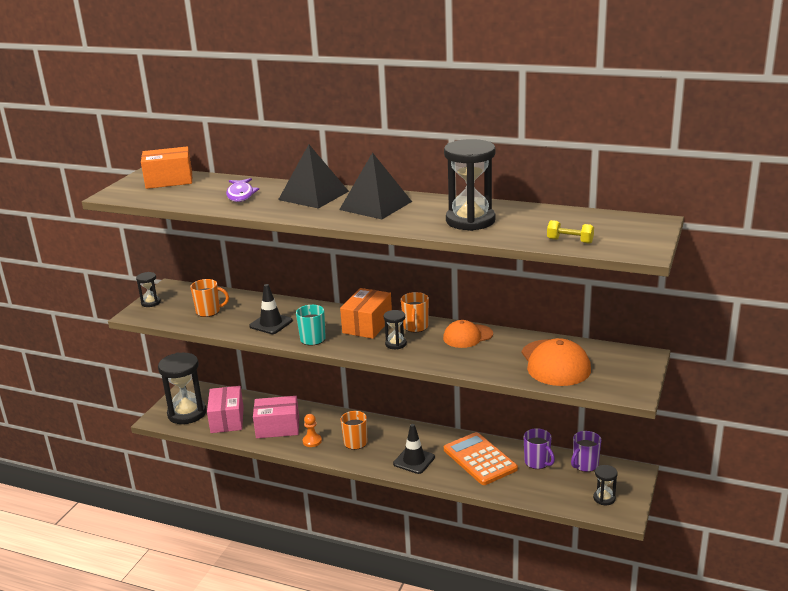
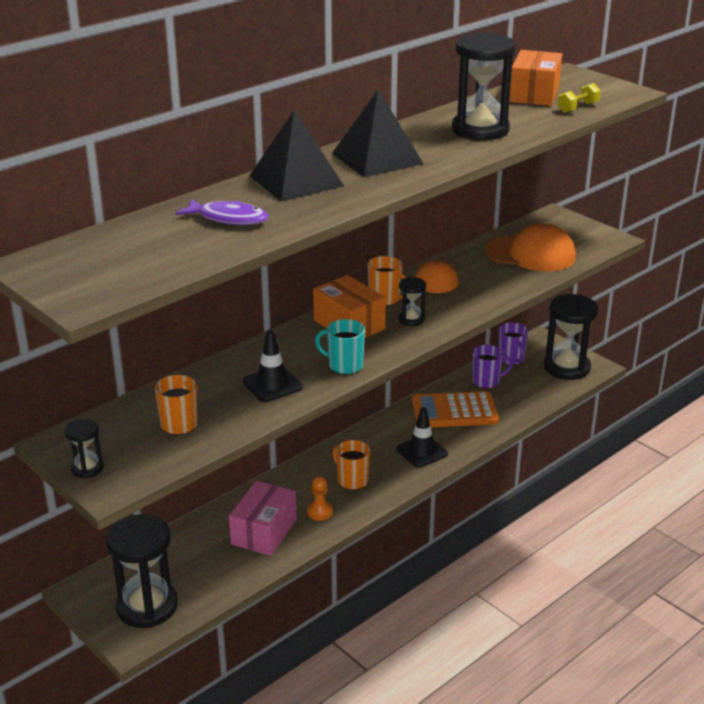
camera: 65 degrees left, 5 degrees up
orange box [141,146,192,189] -> orange box moved to [509,50,562,106]
pink box [207,386,244,433] -> none
black hourglass [593,465,618,505] -> black hourglass [544,294,598,380], size x2.10

